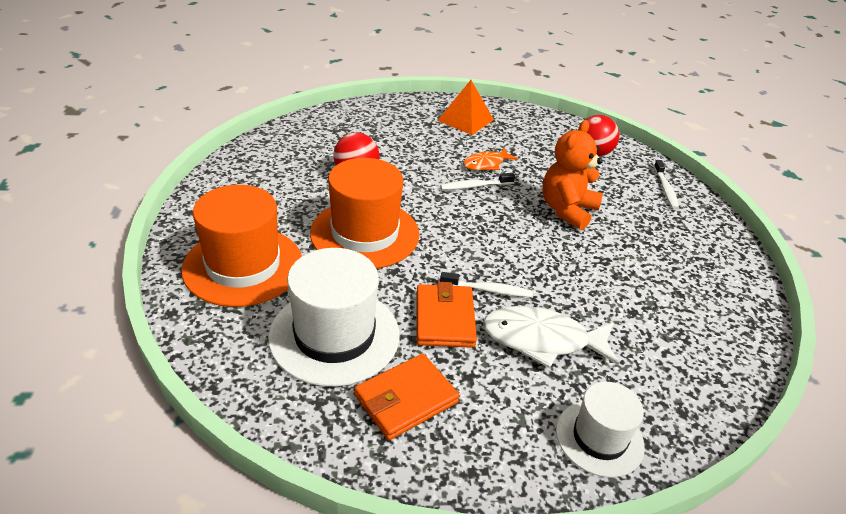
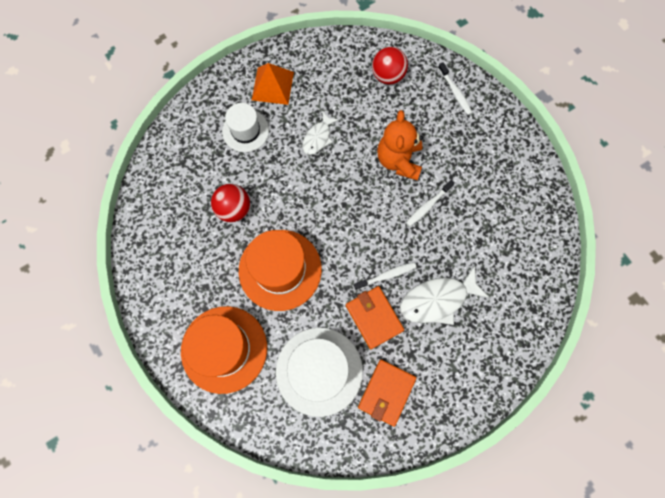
camera: 25 degrees left, 35 degrees up
white toothbrush [440,173,515,190] -> white toothbrush moved to [406,180,455,227]
orange fish [463,148,518,170] -> white fish [303,111,339,155]
white hat [556,382,645,478] -> white hat moved to [222,103,269,152]

